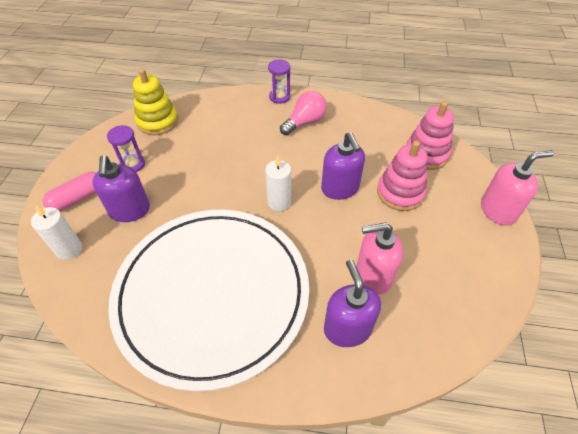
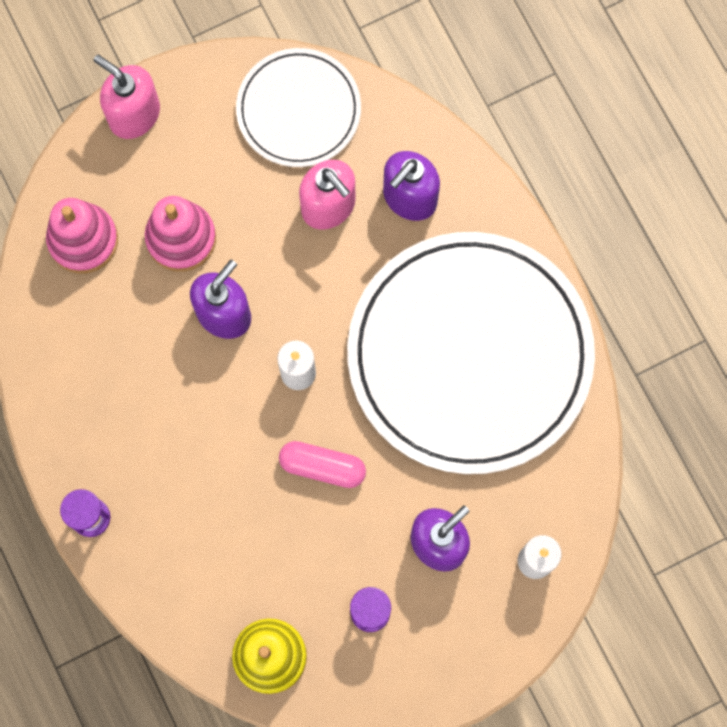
camera: 125 degrees left, 25 degrees up
pink capsule [43,172,96,211] -> pink capsule moved to [279,441,366,488]
pink light bulb [280,91,327,135] -> none
none -> white plate [236,48,361,167]

